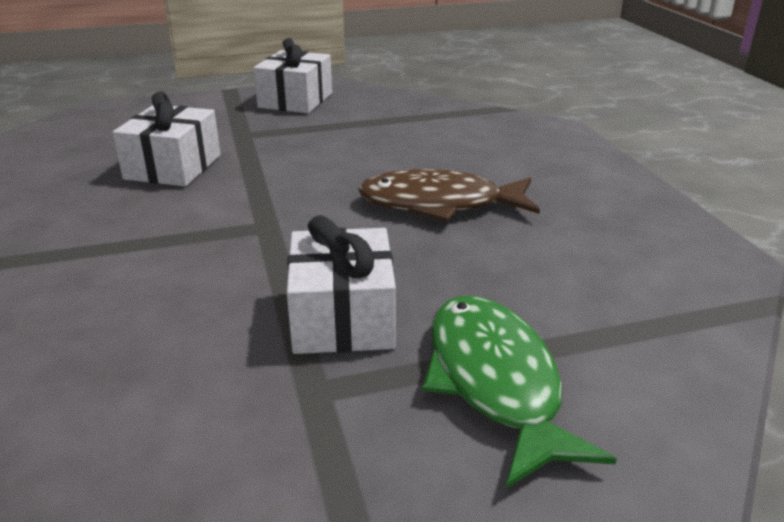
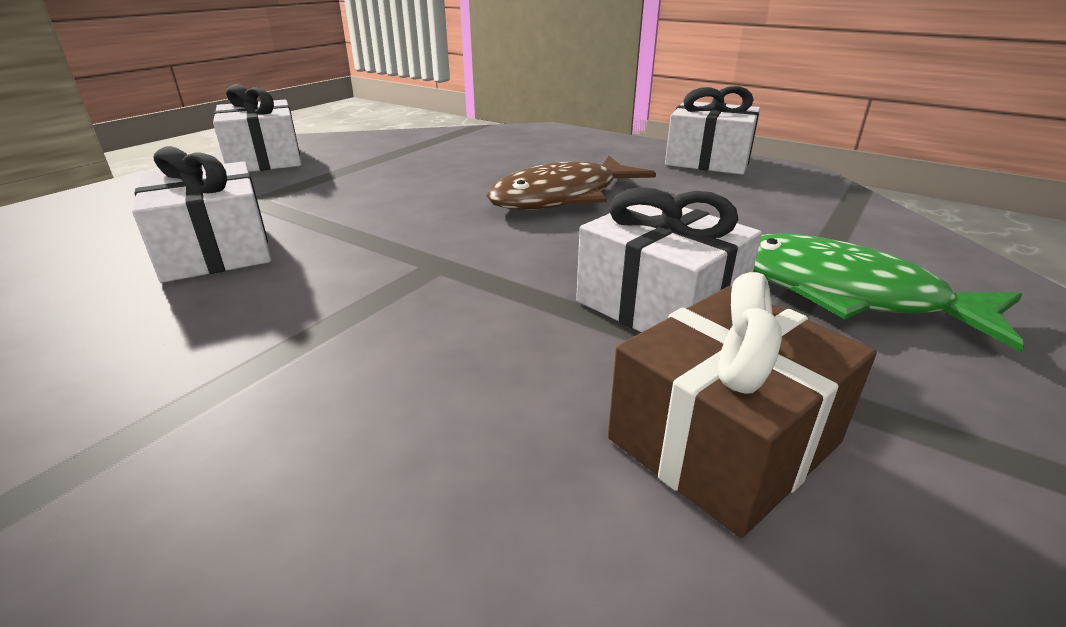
camera: 40 degrees left, 0 degrees up
none -> brown gift [608,272,877,538]
none -> white gift [665,86,760,175]

